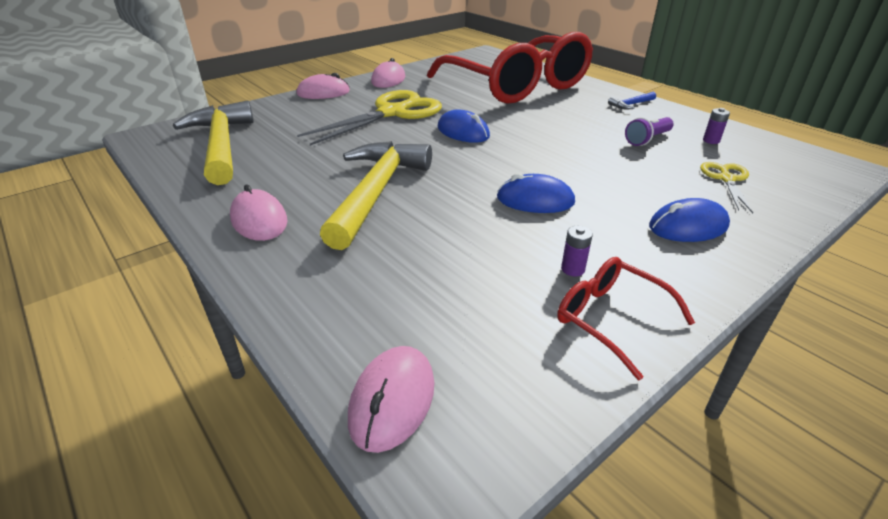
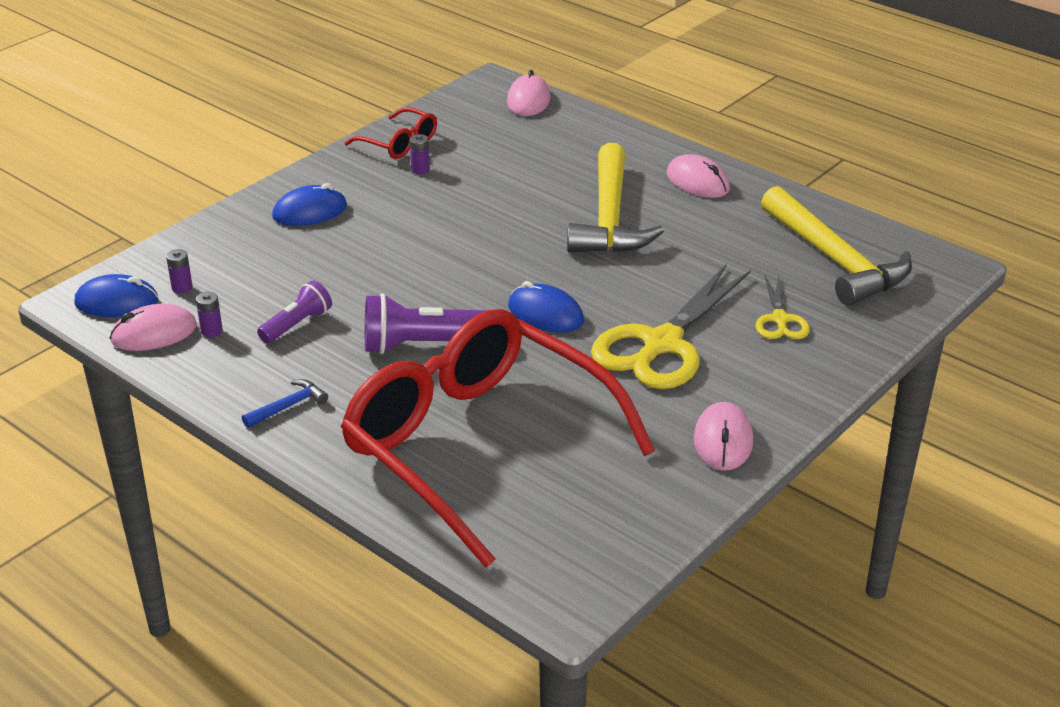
camera: 170 degrees right, 0 degrees up
pink mouse [296,73,350,99] -> pink mouse moved to [110,304,197,351]
blue mouse [497,173,575,213] -> blue mouse moved to [74,274,158,317]
yellow scissors [700,162,753,213] -> yellow scissors moved to [756,274,810,339]
none -> purple battery [166,249,193,293]
none -> purple flashlight [365,293,488,354]

